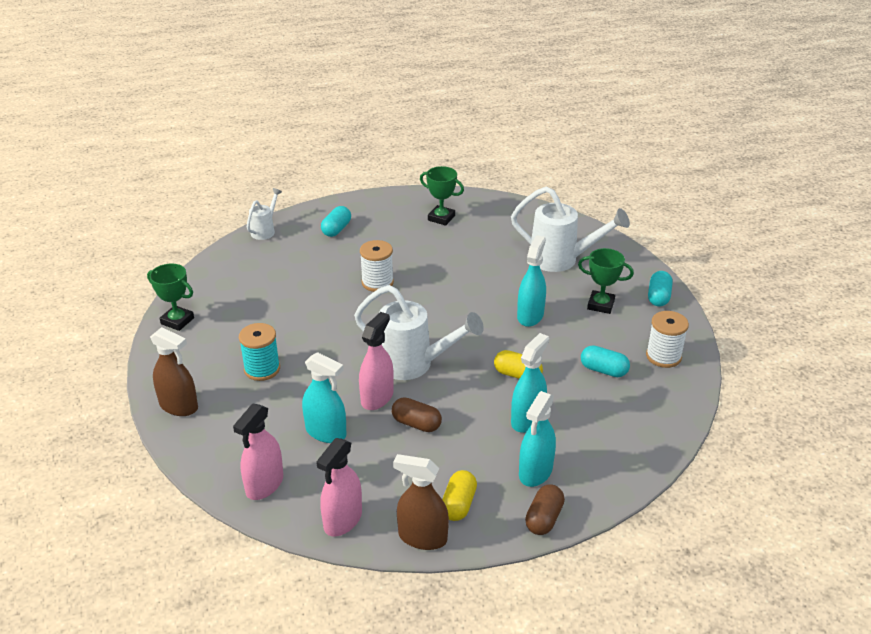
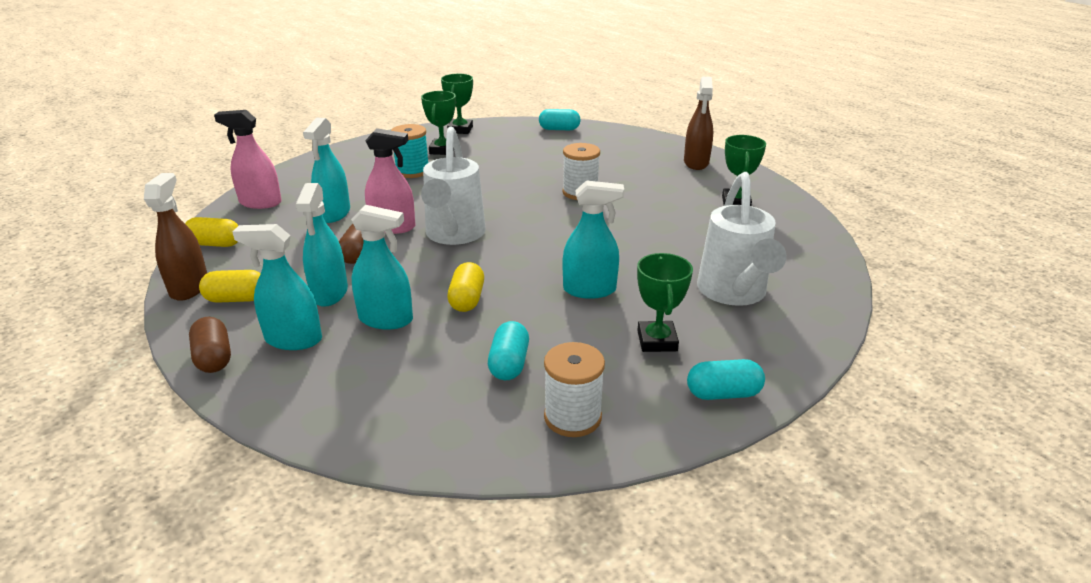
camera: 70 degrees right, 5 degrees down
brown spray bottle [150,327,198,416] -> brown spray bottle moved to [684,77,713,170]
white watering can [247,188,282,240] -> none
pink spray bottle [316,438,362,536] -> yellow capsule [185,217,238,247]
turquoise capsule [321,206,351,237] -> turquoise capsule moved to [539,109,581,130]
brown capsule [525,484,565,535] -> brown capsule turned 60 degrees clockwise [189,317,231,373]
none -> turquoise spray bottle [295,183,348,307]
none -> green trophy [421,91,456,155]

